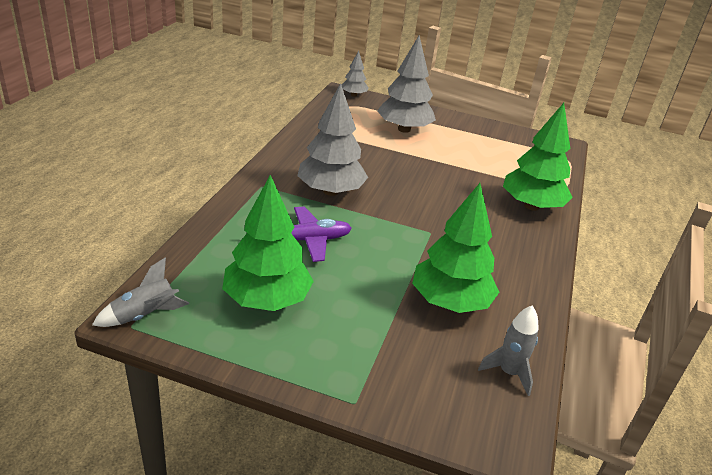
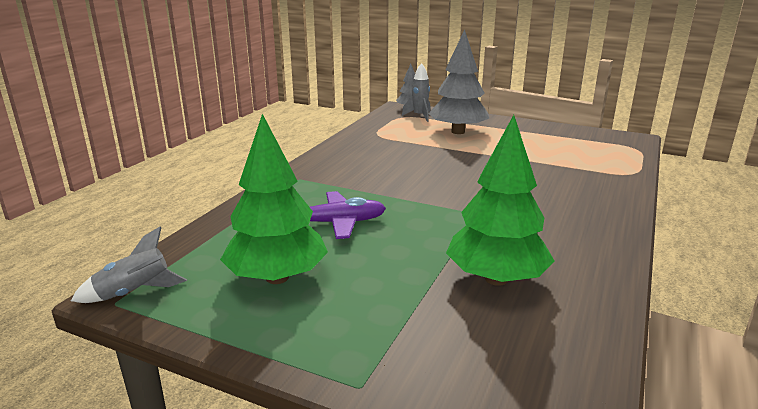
camera: 10 degrees right, 10 degrees down
grey tree [297,83,368,196] -> none
grey rocket [478,305,539,396] -> grey rocket moved to [402,63,431,122]
green tree [503,103,573,211] -> none

